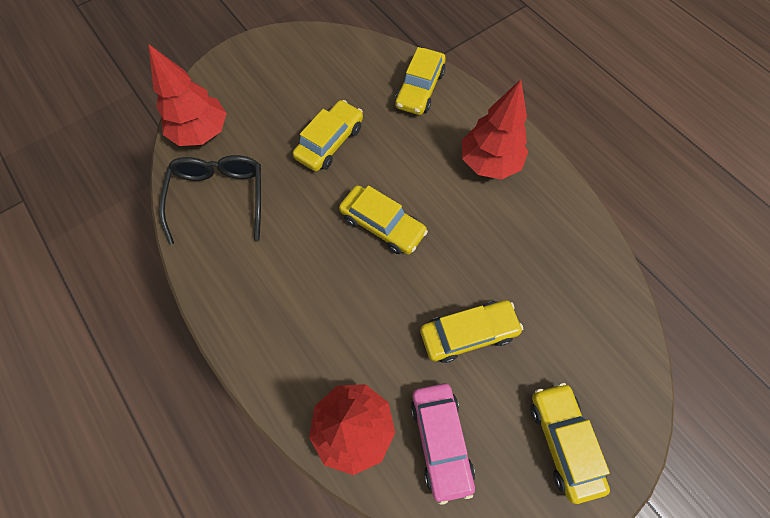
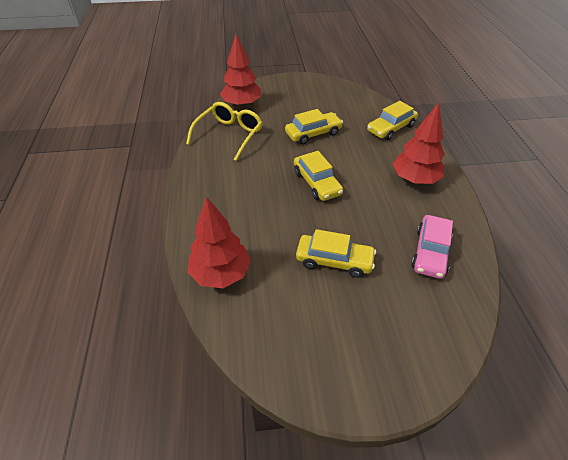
camera: 30 degrees right, 20 degrees down
black glasses [159,155,261,245] -> yellow glasses [186,102,262,161]
pink car [411,383,475,505] -> pink car moved to [411,215,453,279]
yellow car [530,383,610,504] -> none

